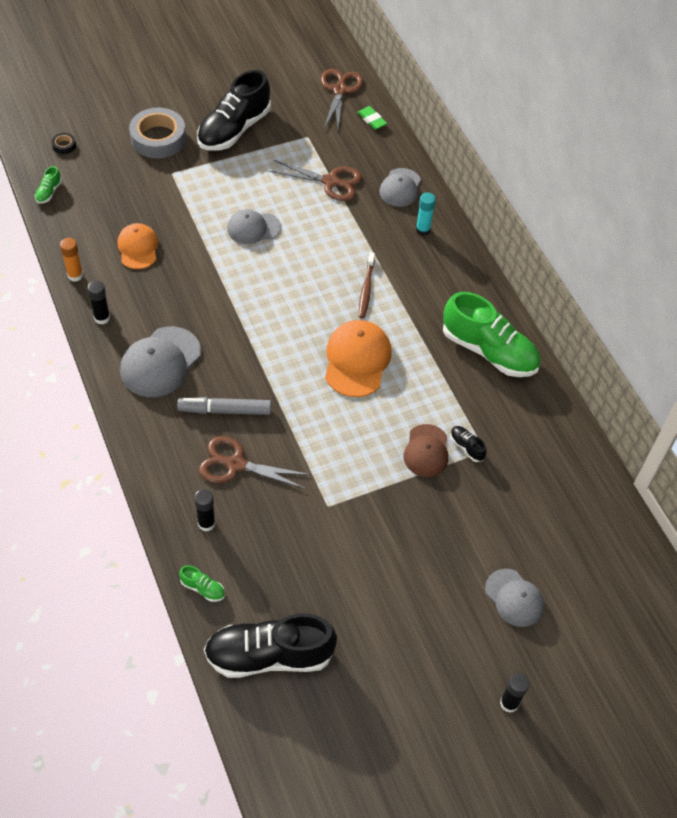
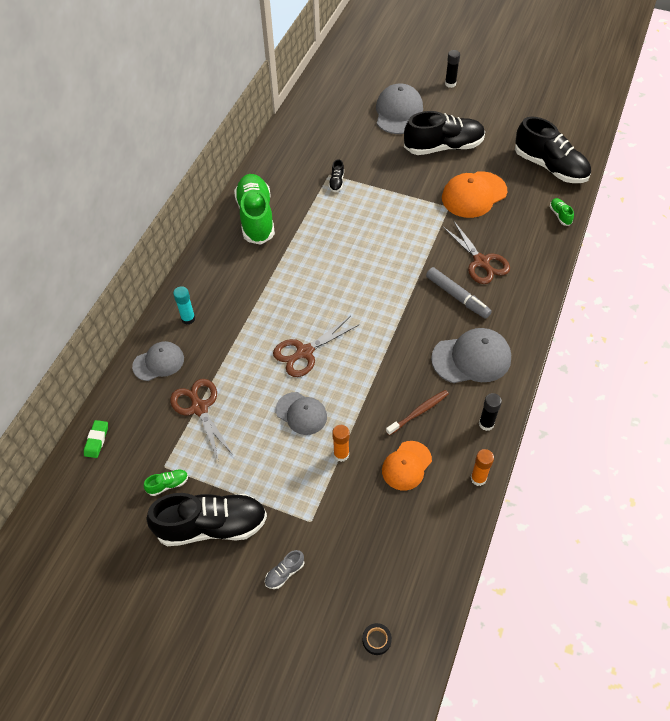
camera: 130 degrees left, 0 degrees up
green shoe [35,166,62,204] -> green shoe moved to [144,469,188,496]
grey tape [129,108,186,158] -> grey shoe [265,550,304,589]
black glue stick [194,489,216,532] -> none
brown scissors [321,69,364,129] -> brown scissors moved to [273,316,359,377]
orange cap [325,320,391,397] -> orange cap moved to [442,171,507,218]
brown toothbrush [359,252,375,318] -> brown toothbrush moved to [386,390,449,436]
brown cap [403,424,448,477] -> none
grey cap [485,569,544,627] -> grey cap [376,84,423,134], size x1.53
none -> orange glue stick [332,425,349,462]
none -> black shoe [404,111,485,155]

